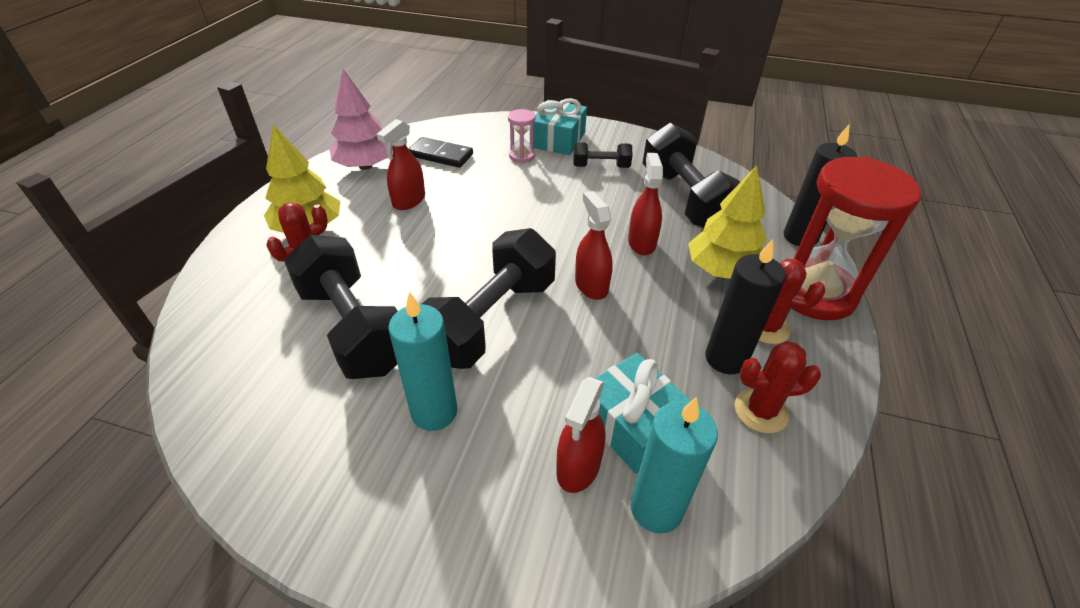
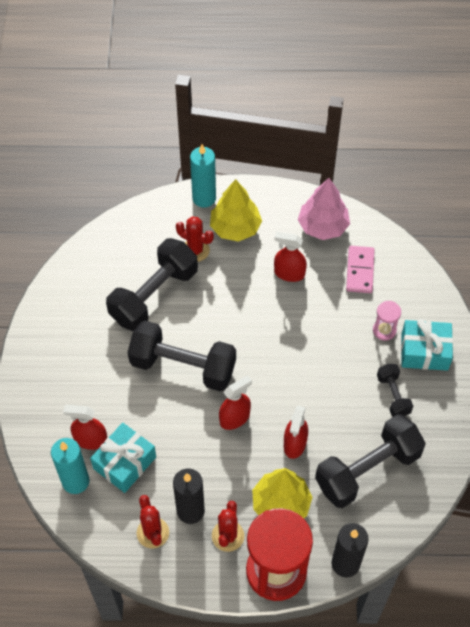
camera: 75 degrees right, 15 degrees up
turquoise candle [388,292,457,431] -> turquoise candle moved to [190,144,216,208]
black domino [409,137,473,168] -> pink domino [346,246,375,293]
red spray bottle [628,153,663,255] -> red spray bottle turned 120 degrees clockwise [284,406,308,459]

